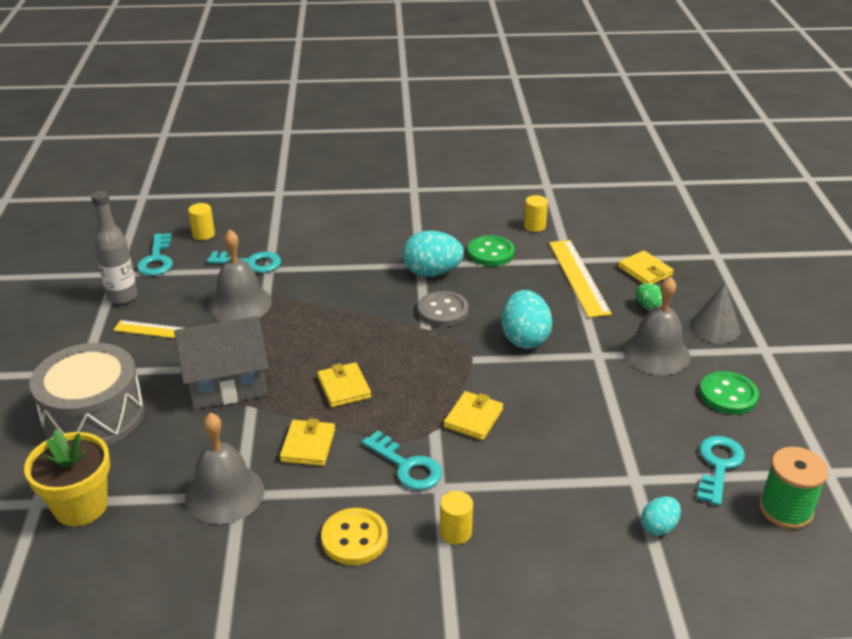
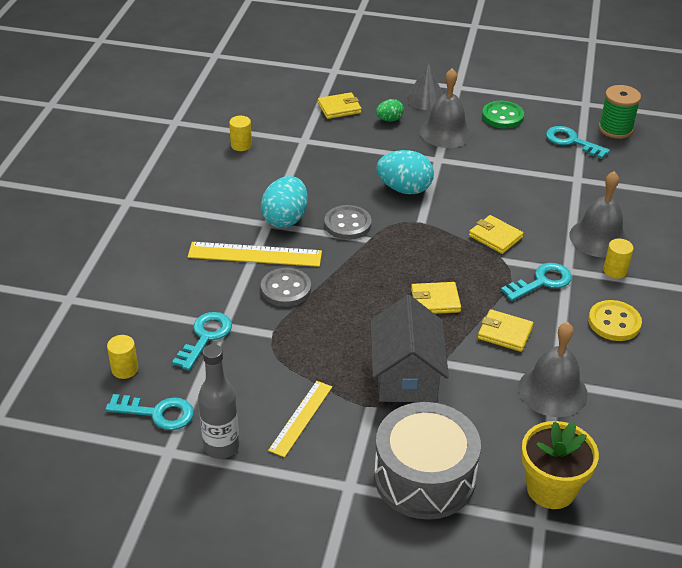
camera: 75 degrees left, 5 degrees up
grey bell [209,230,272,322] -> grey bell moved to [570,171,629,258]
green button [468,235,515,266] -> none
yellow ruler [549,240,612,318] -> yellow ruler moved to [188,242,322,267]
turquoise egg [641,496,681,536] -> none
none -> grey button [261,268,311,307]

